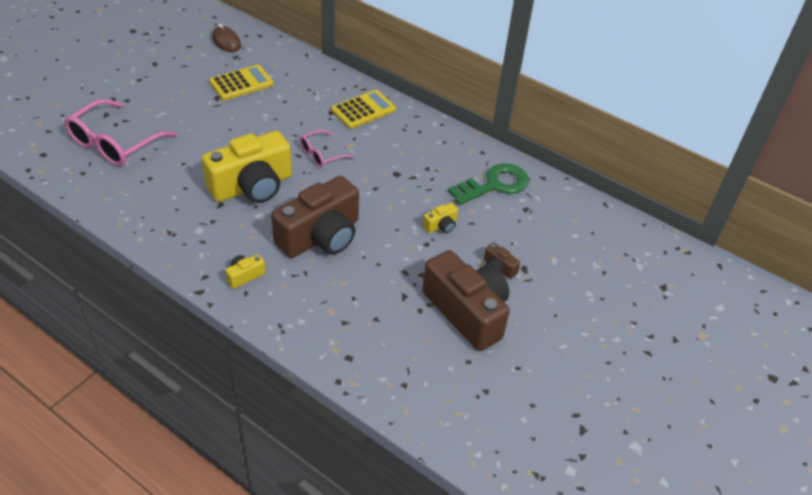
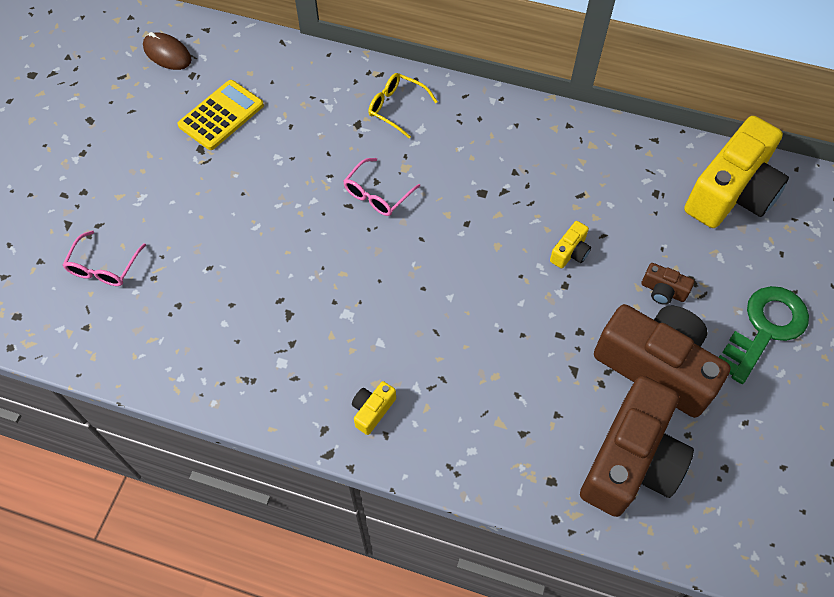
camera: 15 degrees left, 15 degrees up
pink glasses [64,99,177,166] -> pink glasses [63,230,146,286], size x0.55
yellow camera [202,131,292,203] -> yellow camera moved to [684,116,789,228]
brown camera [271,176,359,258] -> brown camera moved to [580,376,694,517]
yellow calculator [331,90,396,129] -> yellow glasses [368,73,438,139]
green key [448,163,529,205] -> green key moved to [719,286,809,384]

